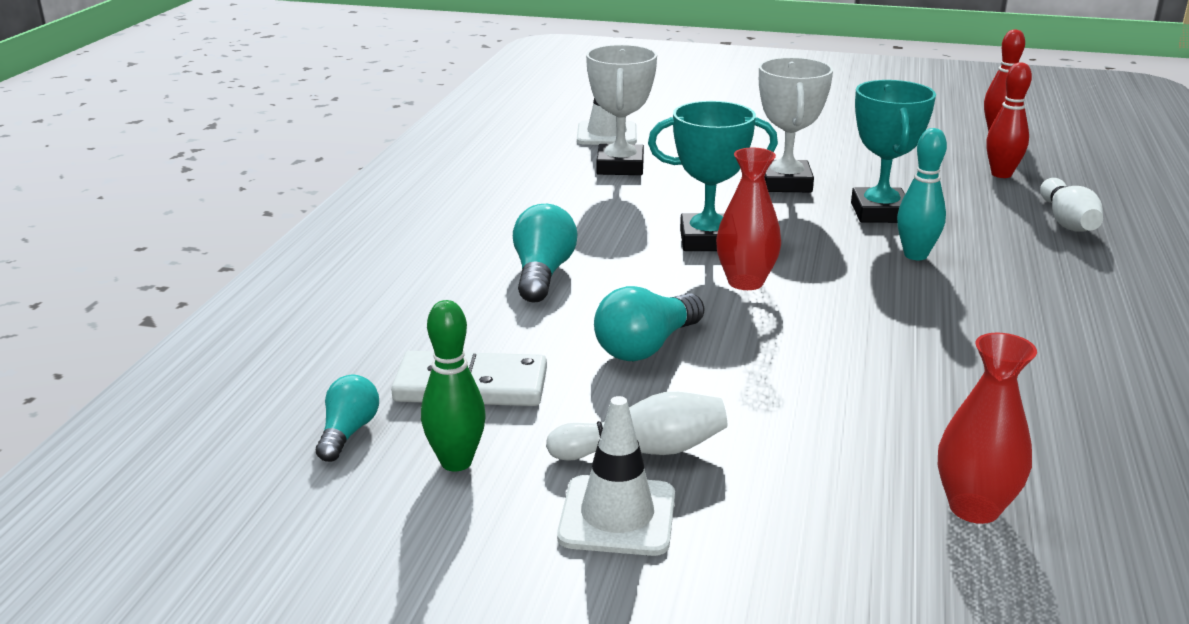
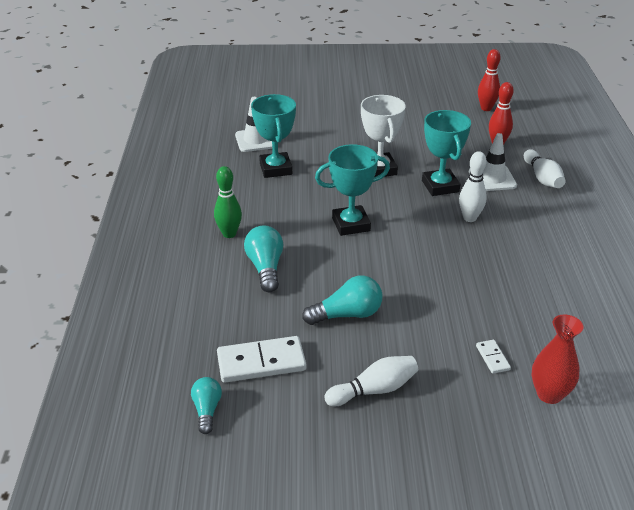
camera: 15 degrees left, 10 degrees up
green bowling pin [421,300,486,472] -> green bowling pin moved to [214,166,242,238]
white traffic cone [557,396,675,556] -> white traffic cone moved to [469,133,517,191]
white trophy [586,45,657,175] -> turquoise trophy [251,94,296,178]
turquoise light bulb [594,286,704,361] -> turquoise light bulb turned 135 degrees counterclockwise [302,275,382,325]
red vase [716,147,781,290] -> none
turquoise bowling pin [897,128,947,260] -> white bowling pin [459,151,487,222]
none -> white domino [476,340,511,374]

